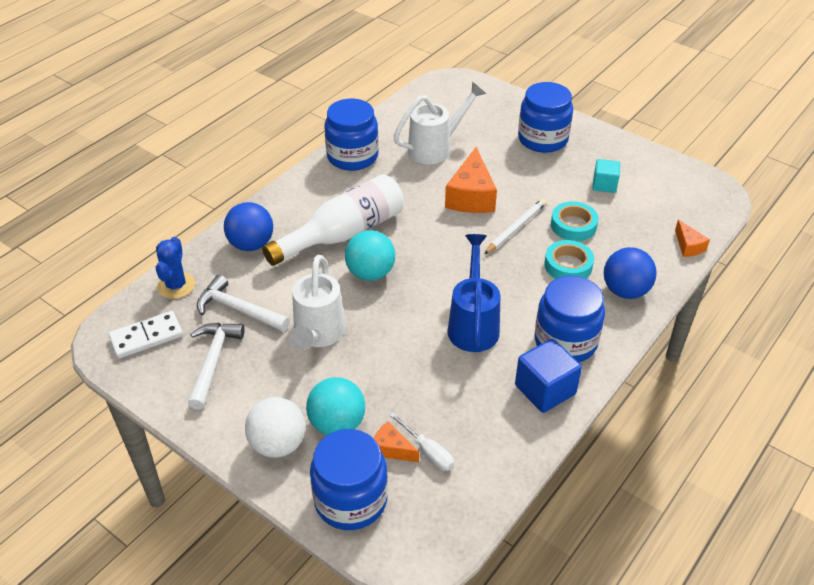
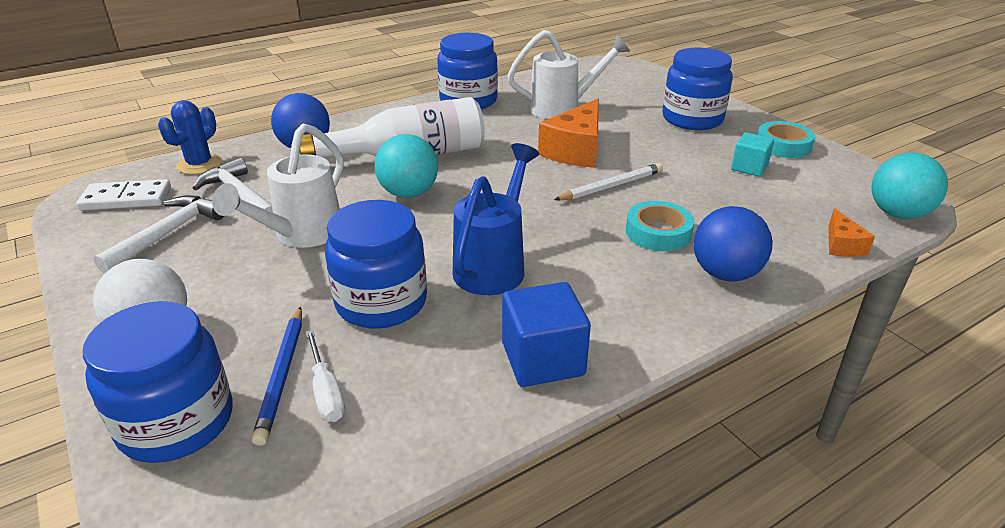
camera: 20 degrees right, 10 degrees down
turquoise ball [306,377,365,435] -> turquoise ball moved to [872,153,948,219]
orange cheese [374,422,419,462] -> blue pencil [252,306,302,446]
blue jar [535,276,605,362] -> blue jar moved to [325,200,427,329]
turquoise tape [551,201,598,241] -> turquoise tape moved to [757,121,815,158]

